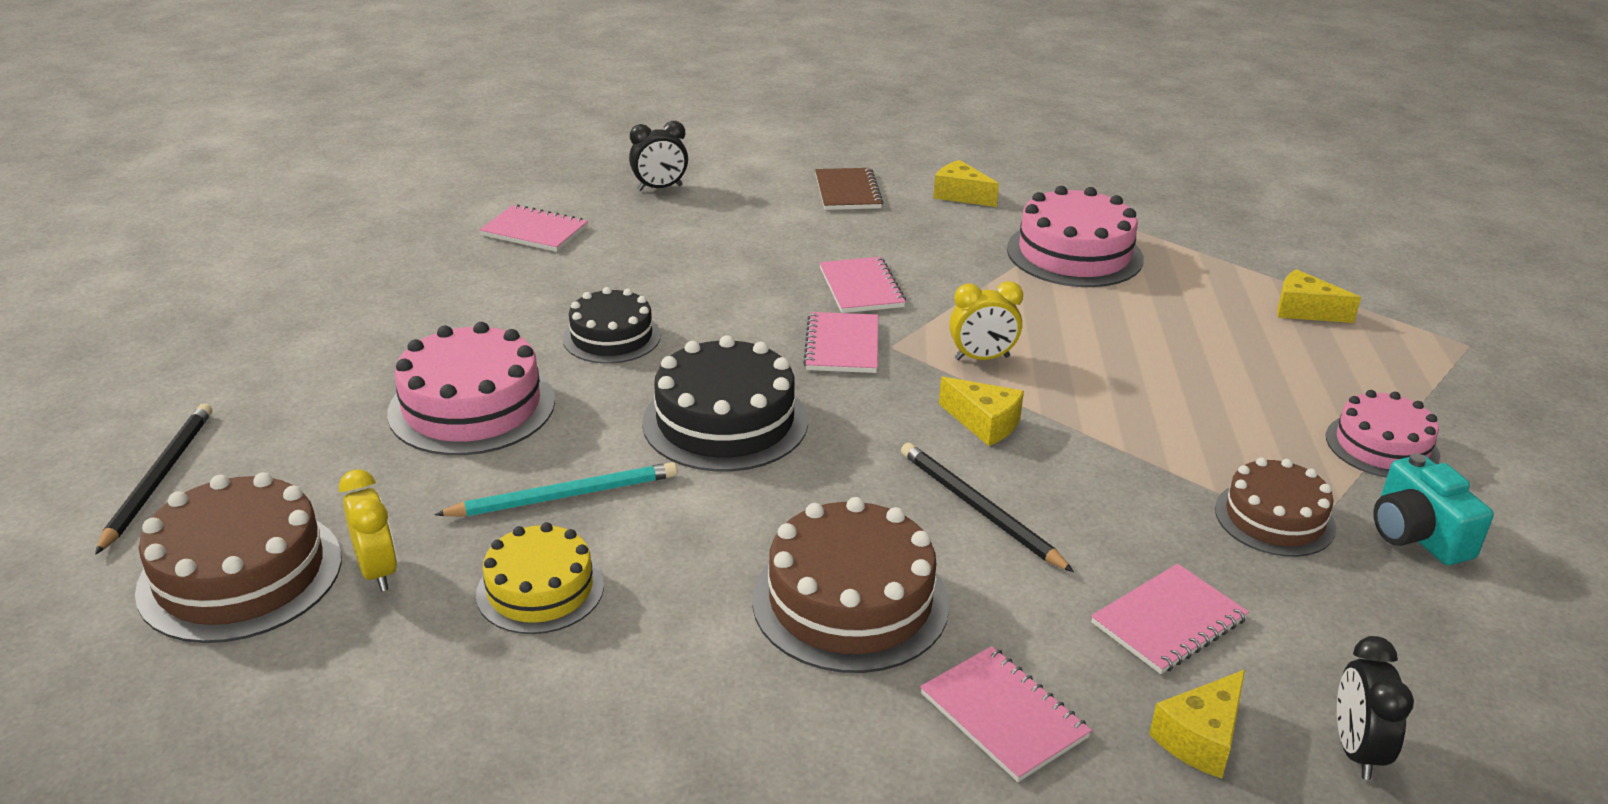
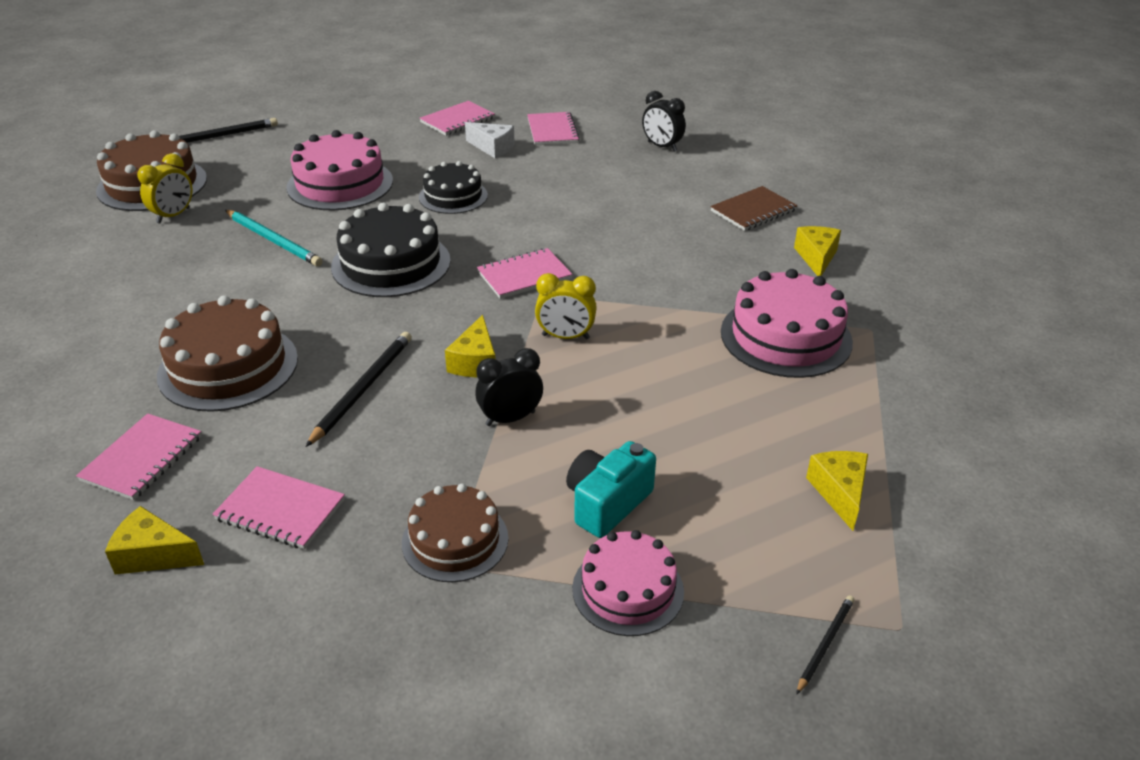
camera: 60 degrees right, 5 degrees up
yellow cake [476,522,604,634] -> none
pink notebook [820,257,906,313] -> pink notebook moved to [420,101,495,136]
yellow clock [949,281,1023,360] -> yellow clock turned 45 degrees counterclockwise [535,273,597,339]
black clock [1337,636,1414,780] -> black clock moved to [475,348,543,426]
turquoise camera [1373,453,1494,565] -> turquoise camera moved to [566,441,656,538]
none -> white cheese [465,122,515,158]
none -> black pencil [796,595,854,695]

